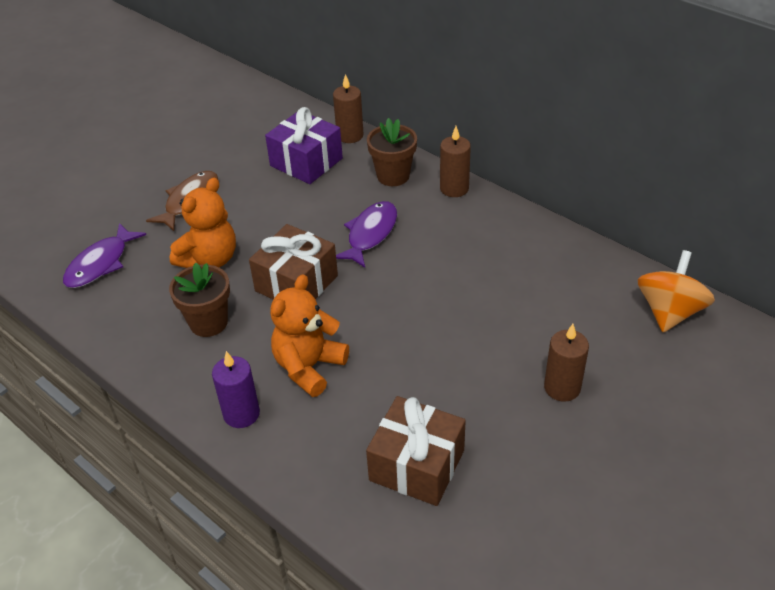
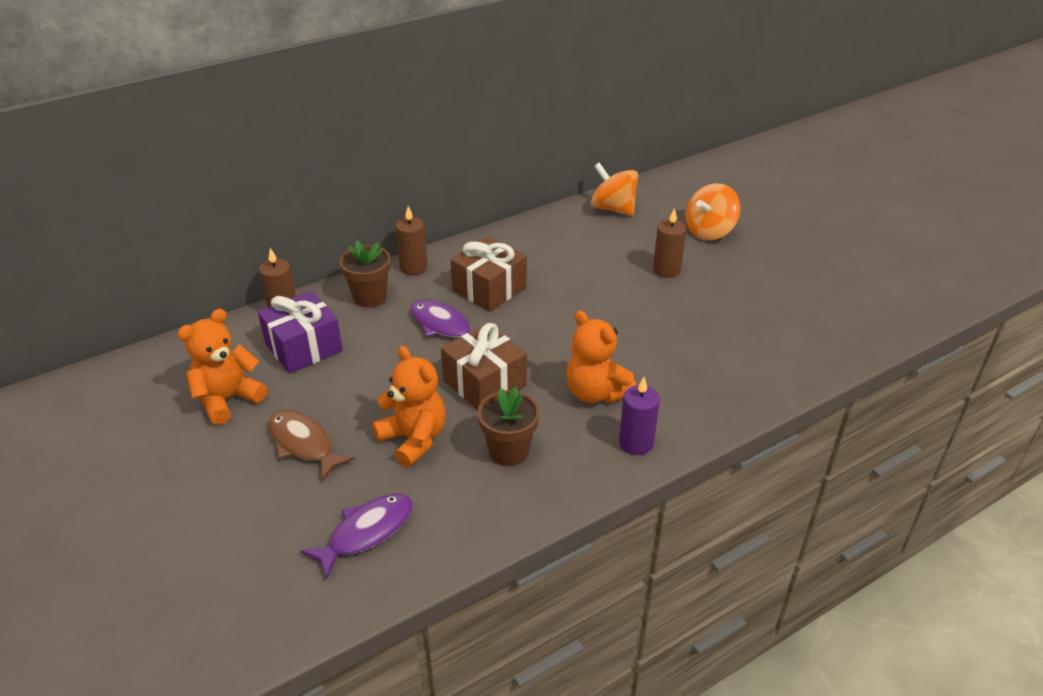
camera: 75 degrees left, 5 degrees down
purple fish [63,223,146,288] -> purple fish turned 90 degrees counterclockwise [300,494,413,580]
brown gift [366,396,466,506] -> brown gift moved to [450,237,527,312]
none -> orange teddy bear [178,309,267,425]
none -> orange spinning top [686,183,740,240]

